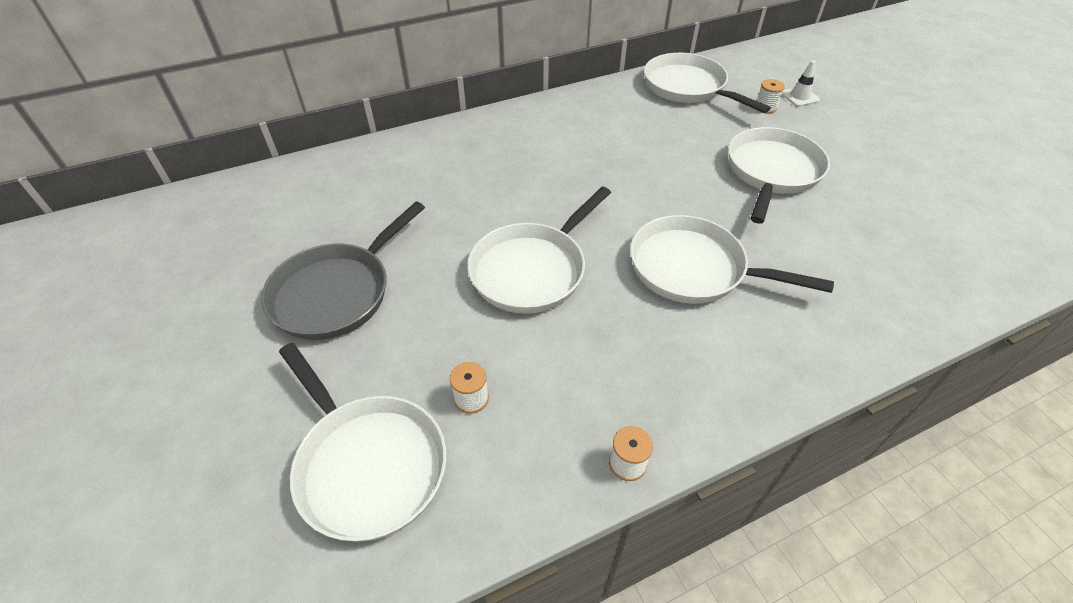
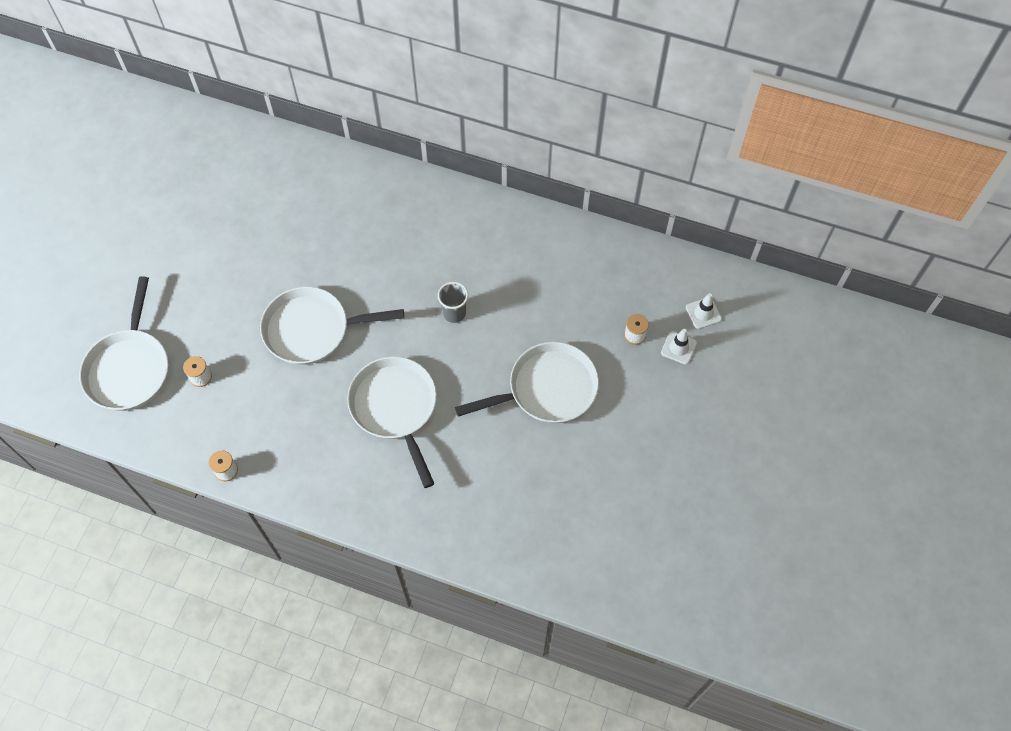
camera: 45 degrees right, 15 degrees up
grey pan [261,201,425,340] -> none
white pan [644,53,771,113] -> none
none -> grey cup [438,282,468,323]
none -> white traffic cone [686,293,722,329]

